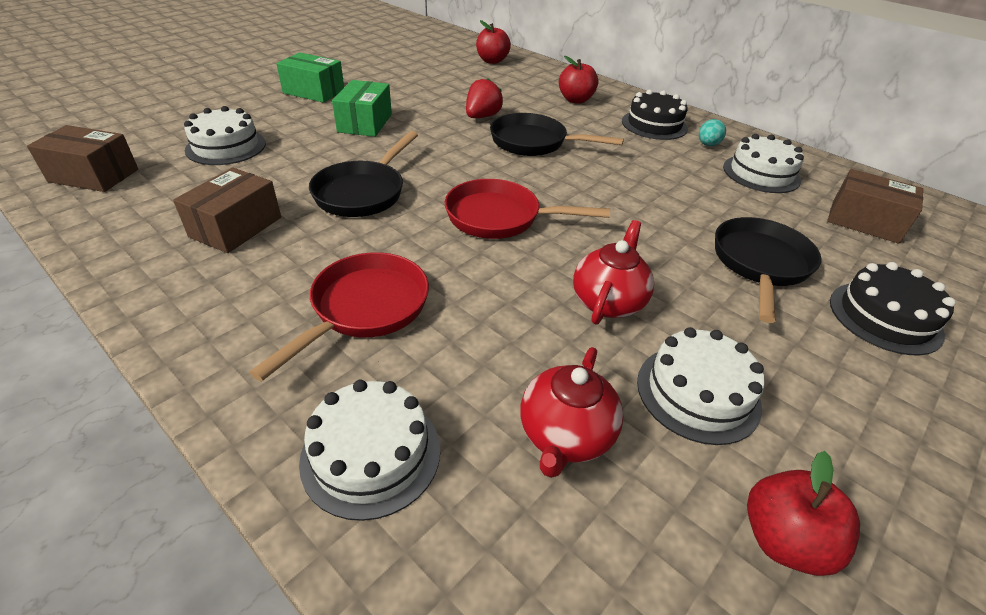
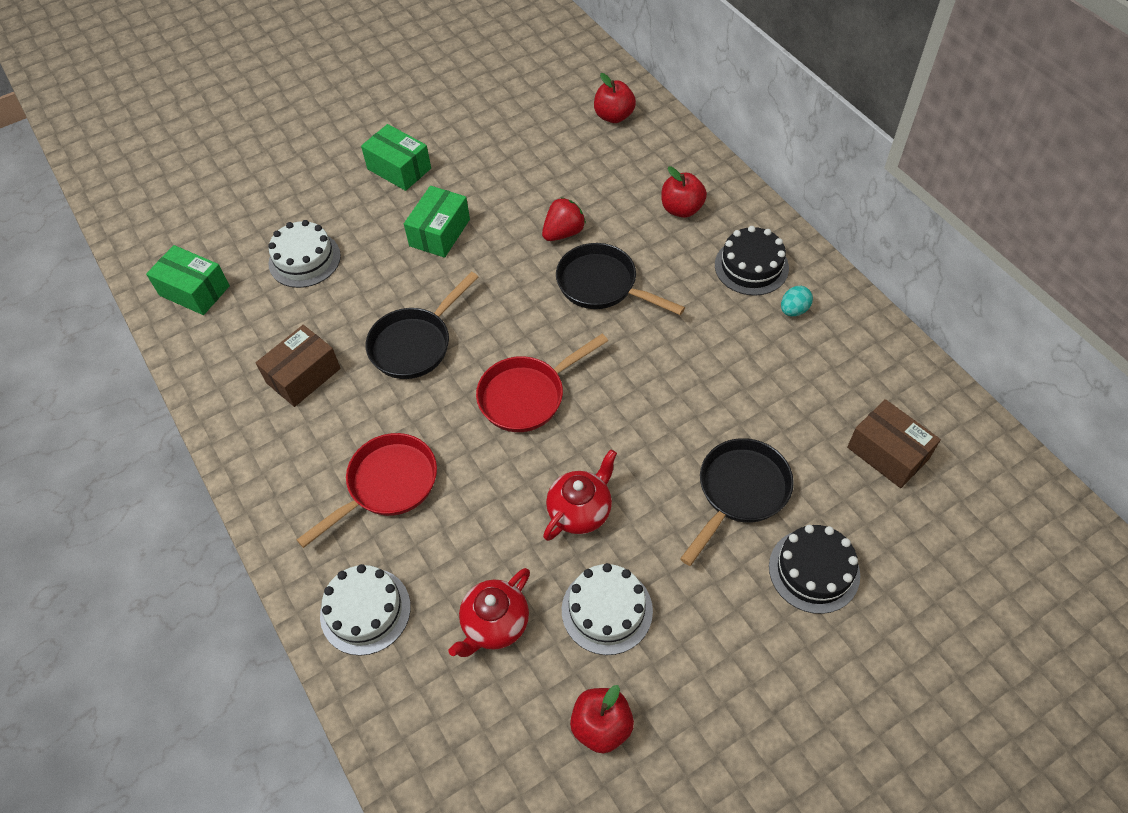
camera: 20 degrees right, 15 degrees up
brown box [27,125,138,192] -> green box [146,245,230,315]
red pan [445,179,610,239] -> red pan turned 60 degrees counterclockwise [476,334,608,432]
white cake [723,134,804,193] -> none

